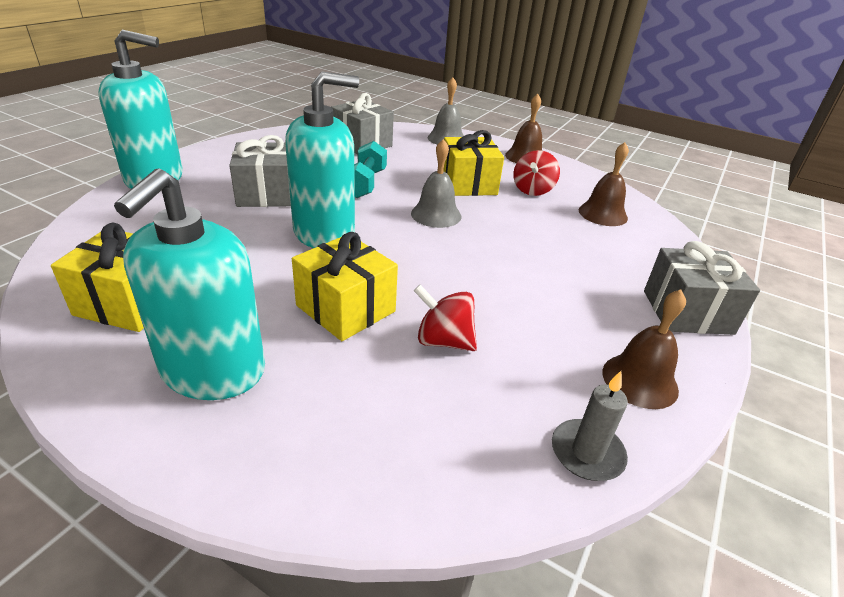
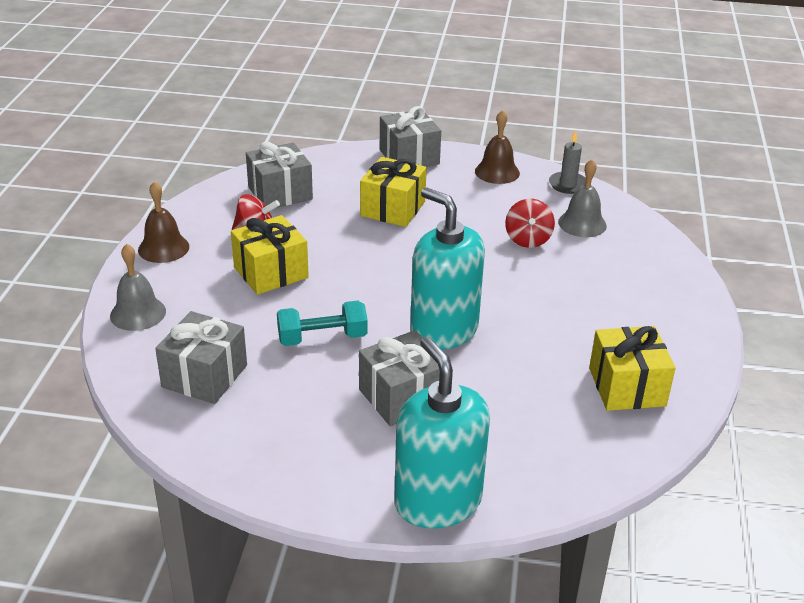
camera: 110 degrees left, 0 degrees up
turquoise soap dispenser [114,168,265,400] -> none
yellow gift [292,232,398,341] -> yellow gift moved to [360,157,427,227]
grey bell [411,139,461,228] -> grey bell moved to [558,159,607,237]
brown bell [579,142,629,226] -> grey gift [246,142,313,208]

